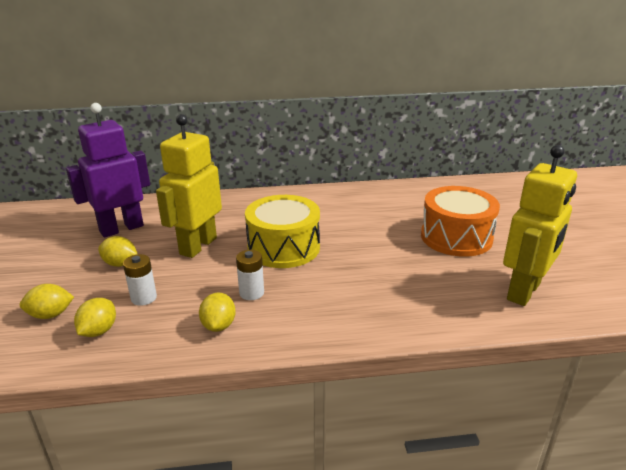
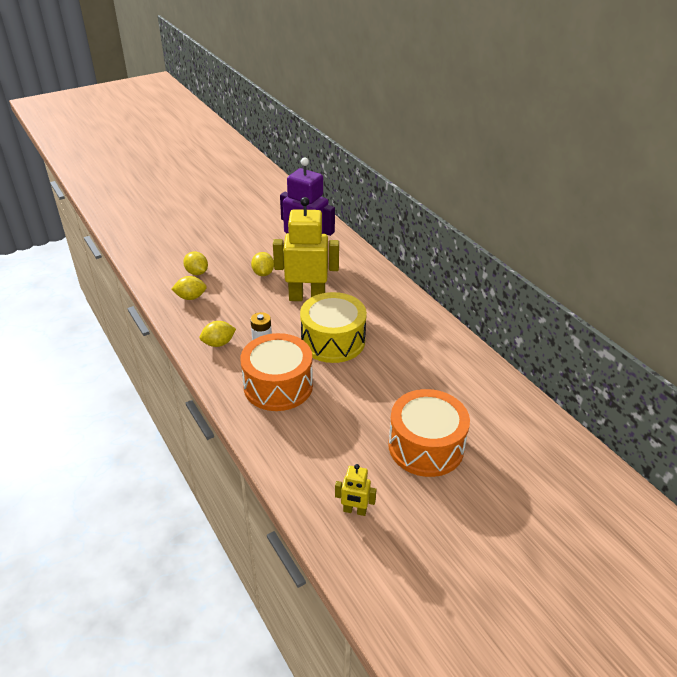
camera: 65 degrees right, 10 degrees up
white battery [123,254,157,306] -> none
yellow robot [503,145,577,306] -> yellow robot [335,464,377,516], size x0.46
none -> orange drum [240,333,313,411]

